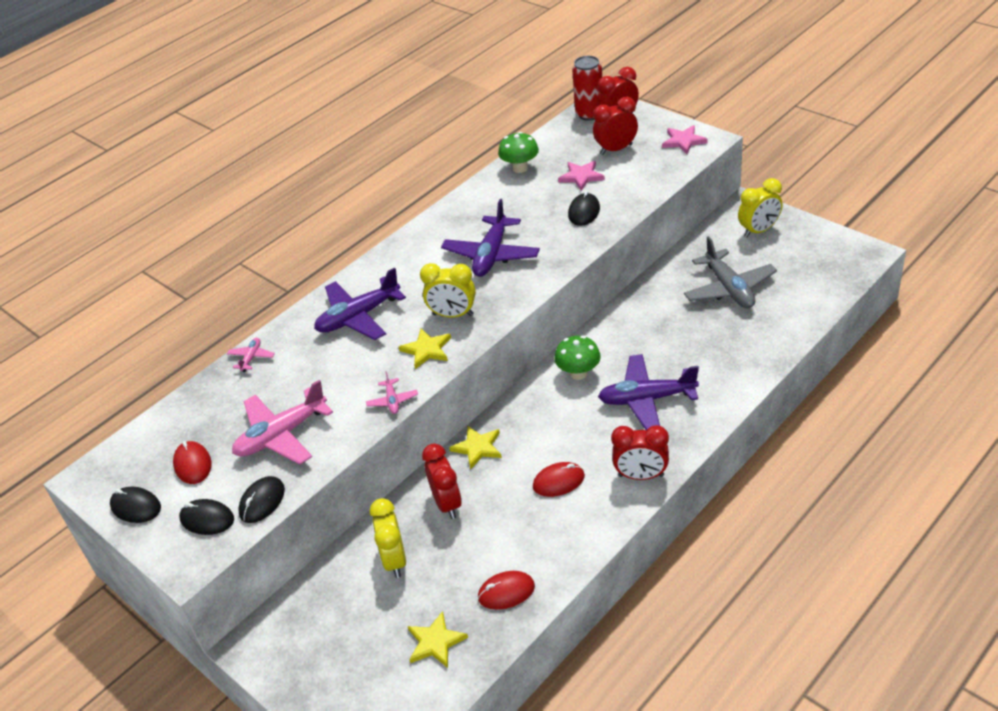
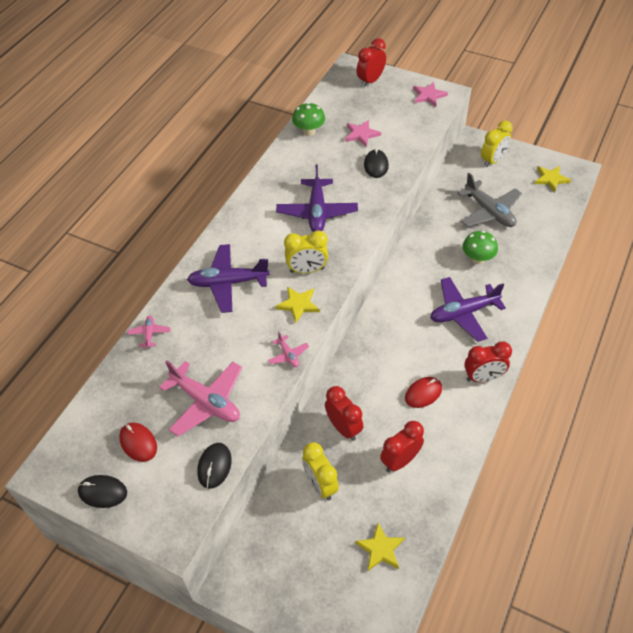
camera: 20 degrees left, 10 degrees up
black mouse [179,499,234,535] -> none
pink plane [232,380,333,464] -> pink plane turned 90 degrees counterclockwise [159,360,242,437]
purple plane [314,268,406,340] -> purple plane turned 45 degrees clockwise [187,244,270,313]
yellow star [449,426,502,469] -> yellow star moved to [534,166,571,192]
red mouse [478,571,535,610] -> none
green mushroom [554,335,601,380] -> green mushroom moved to [463,231,498,264]
red can [572,56,602,121] -> none
red clock [593,97,638,155] -> red clock moved to [380,421,424,472]

